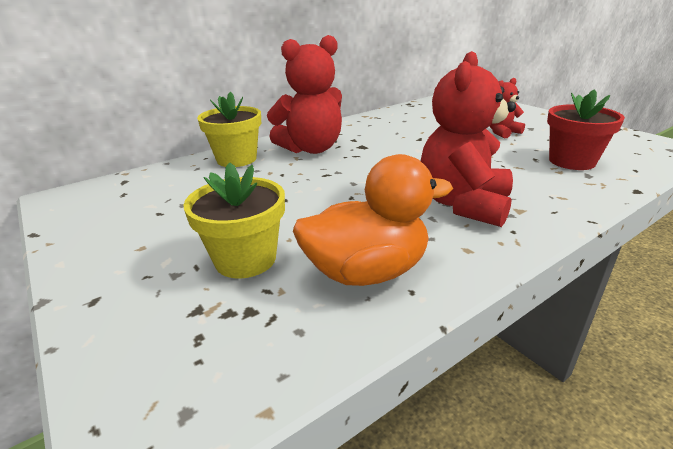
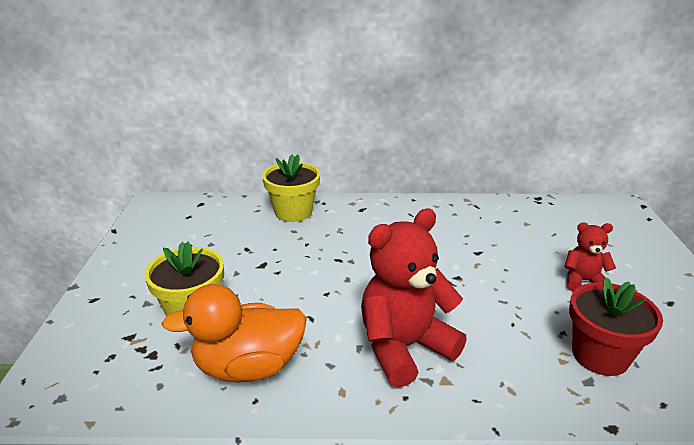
camera: 35 degrees right, 0 degrees up
red teddy bear [267,35,342,154] -> none
orange duck [293,154,453,286] -> orange duck turned 150 degrees clockwise [161,284,307,383]

